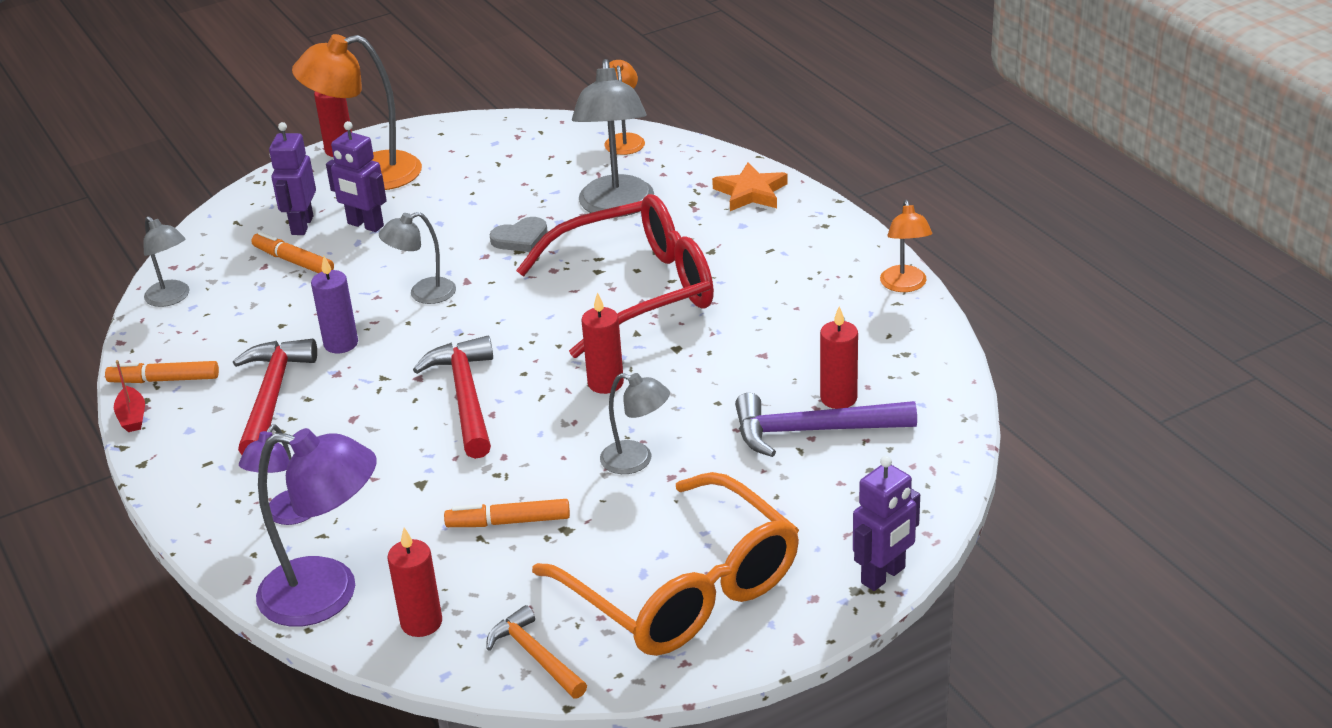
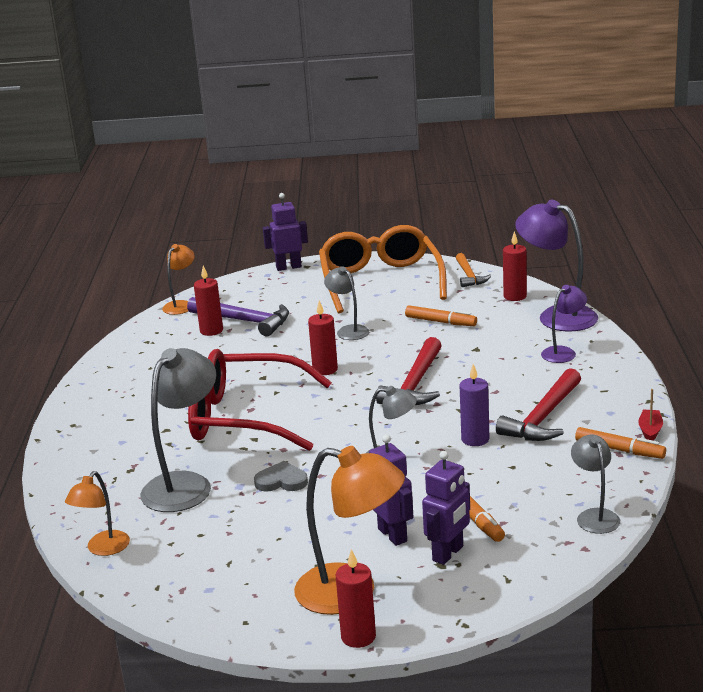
camera: 150 degrees left, 10 degrees down
orange star [712,162,788,211] -> none
orange lamp [880,200,932,292] -> orange lamp moved to [162,244,195,315]

